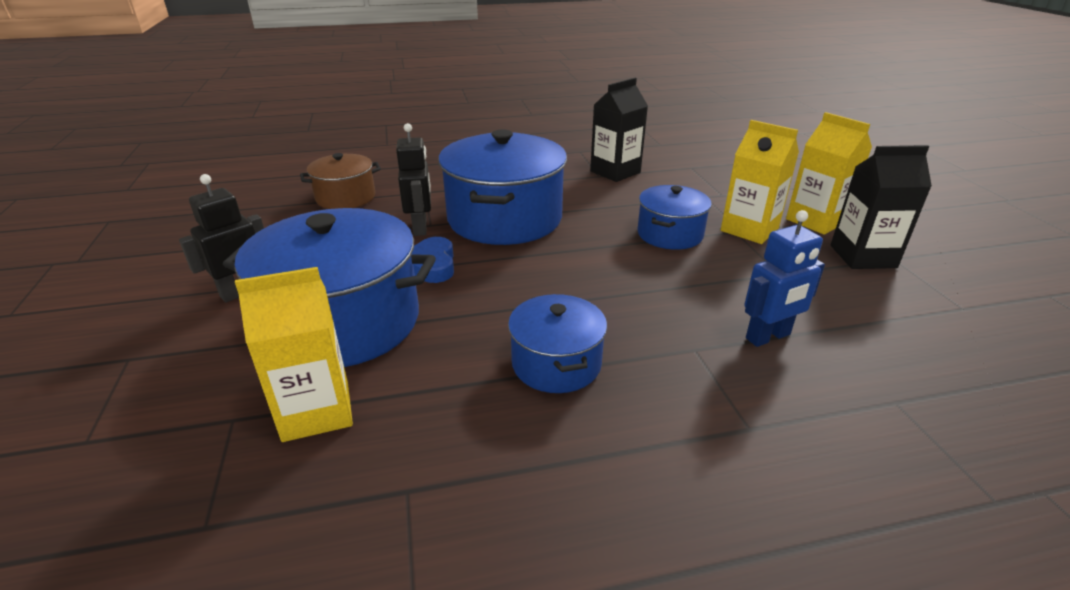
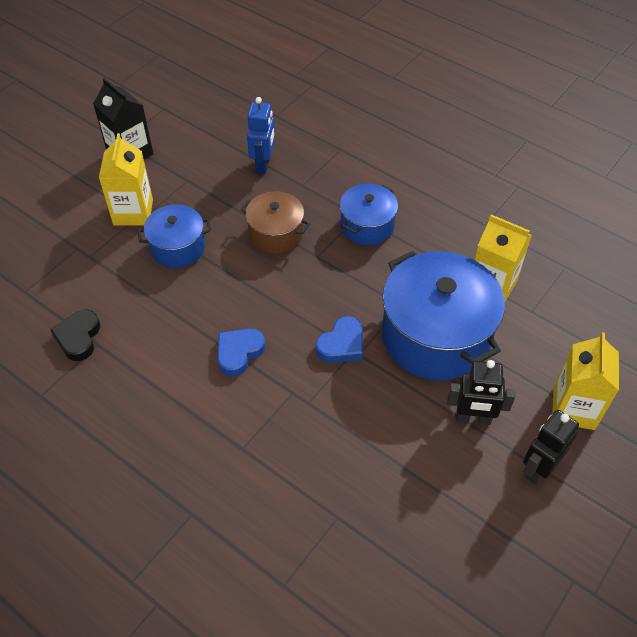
camera: 130 degrees left, 20 degrees up
brown pot [300,153,381,209] -> brown pot moved to [241,191,310,254]
black robot [396,123,431,236] -> black robot moved to [523,410,579,484]
blue pot [438,129,567,245] -> blue heart [217,328,266,377]
black carton [590,78,648,182] -> black heart [50,309,100,361]
blue robot [744,210,825,347] -> blue robot turned 75 degrees clockwise [247,97,275,174]
yellow carton [786,112,872,235] -> yellow carton moved to [552,332,619,430]

